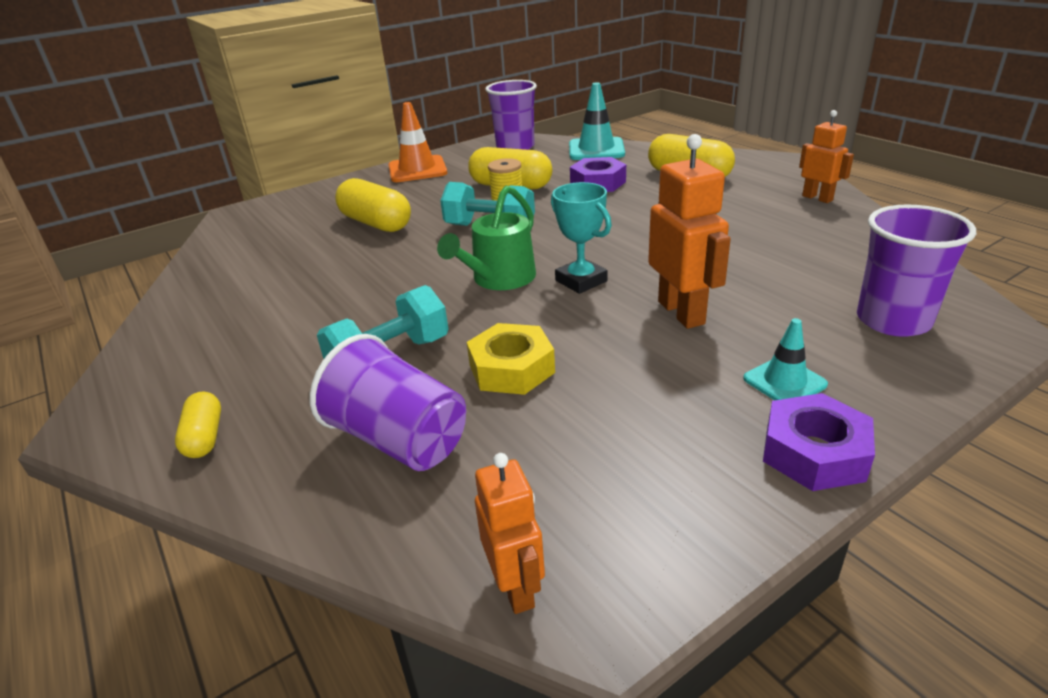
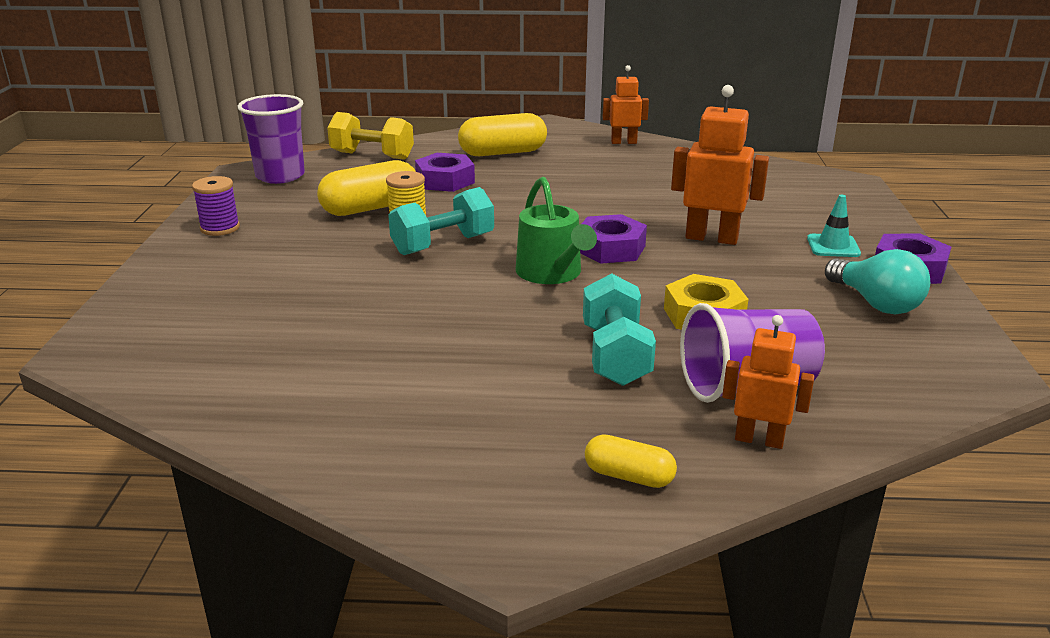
camera: 55 degrees left, 5 degrees down
yellow capsule [335,178,411,232] -> none
orange traffic cone [388,102,447,182] -> purple spool [192,176,240,236]
orange robot [475,453,545,614] -> orange robot moved to [722,315,814,449]
turquoise trophy [551,182,612,294] -> purple nut [580,214,647,263]
turquoise traffic cone [569,83,625,160] -> yellow dumbbell [327,112,414,160]
purple cup [857,204,976,337] -> none
none -> turquoise light bulb [825,249,930,314]

